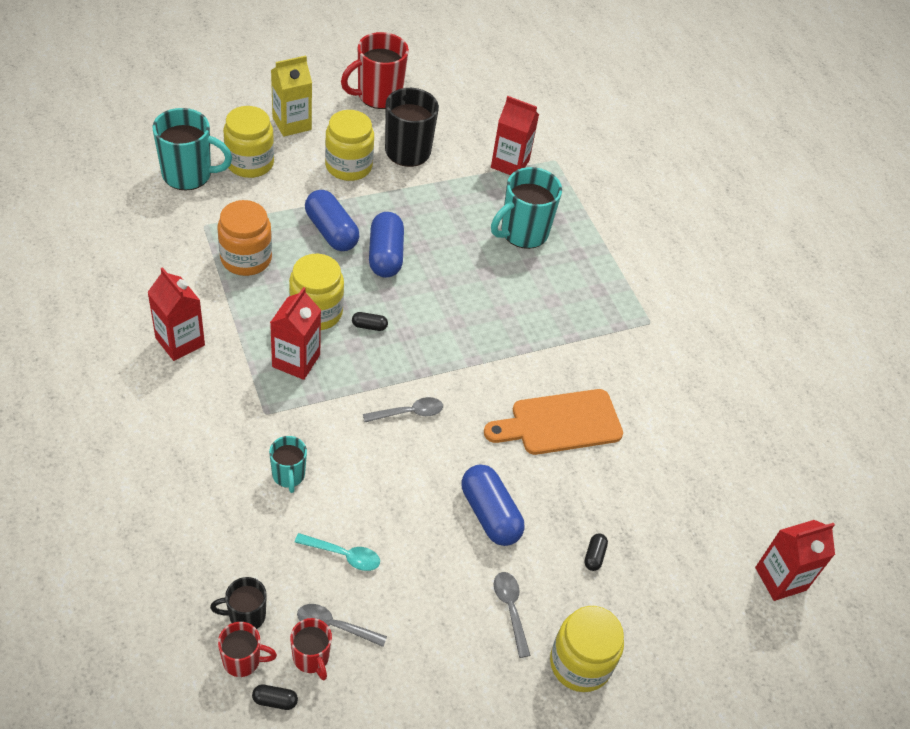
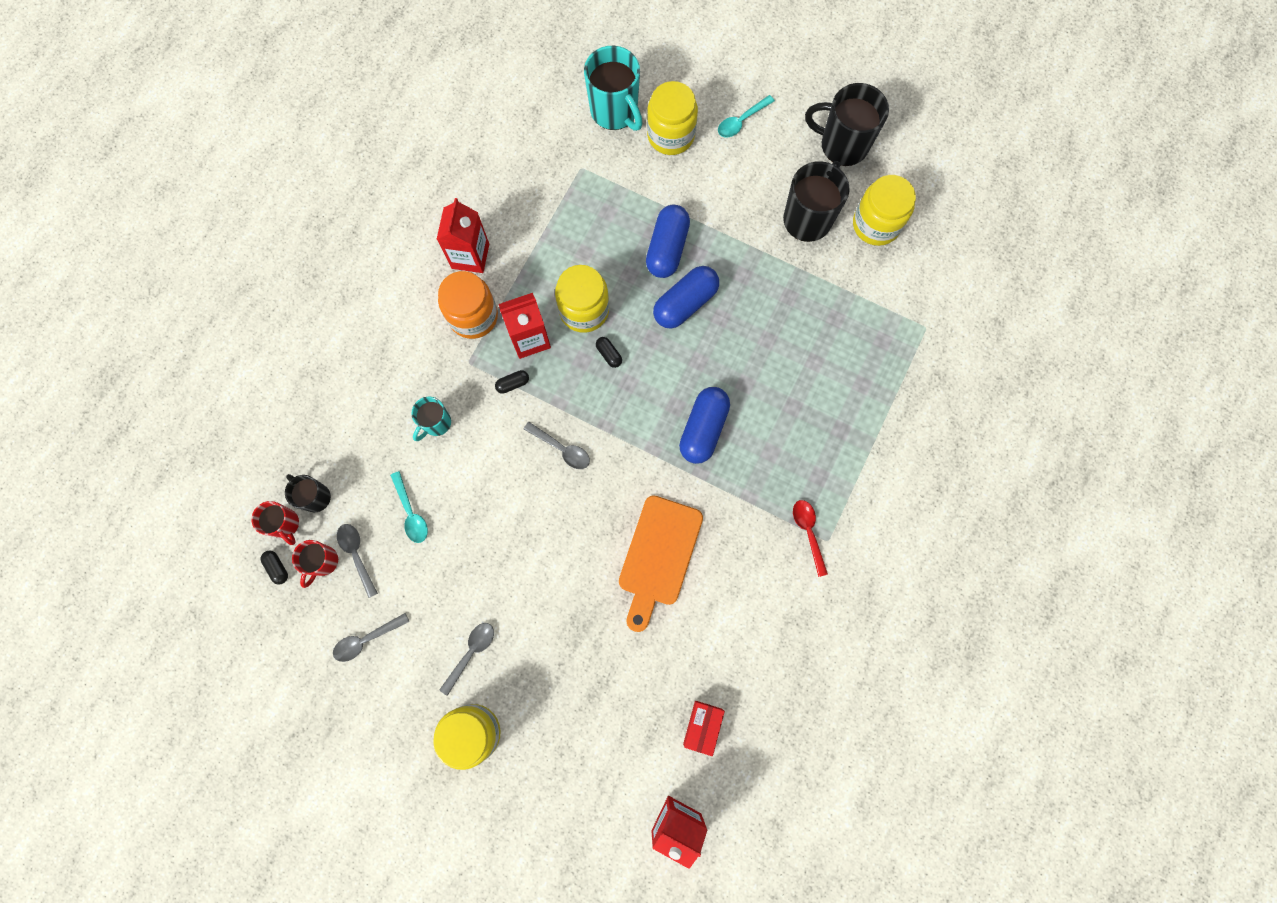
camera: 55 degrees right, 25 degrees up
orange jar [218,200,272,276] -> orange jar moved to [438,271,498,339]
yellow carton [271,56,312,137] -> turquoise spoon [718,95,775,138]
yellow jar [325,110,374,181] -> yellow jar moved to [853,175,916,246]
red mug [341,32,409,109] -> black mug [805,83,889,166]
blue capsule [462,464,524,546] -> blue capsule moved to [679,387,730,464]
orange cutting board [484,389,623,455] -> orange cutting board turned 105 degrees counterclockwise [619,495,703,632]
red carton [491,96,539,175] -> none
turquoise mug [491,167,562,249] -> none
black capsule [584,533,608,571] -> black capsule moved to [495,370,529,394]
none -> grey spoon [333,613,409,662]
none -> red box [683,701,725,756]
none -> red spoon [793,500,828,577]

